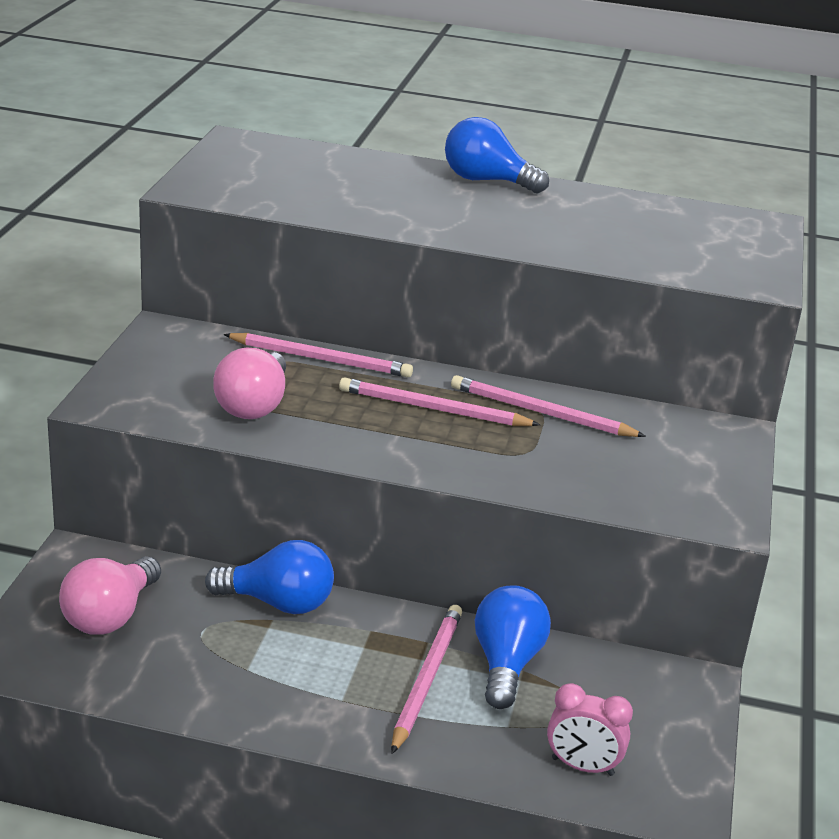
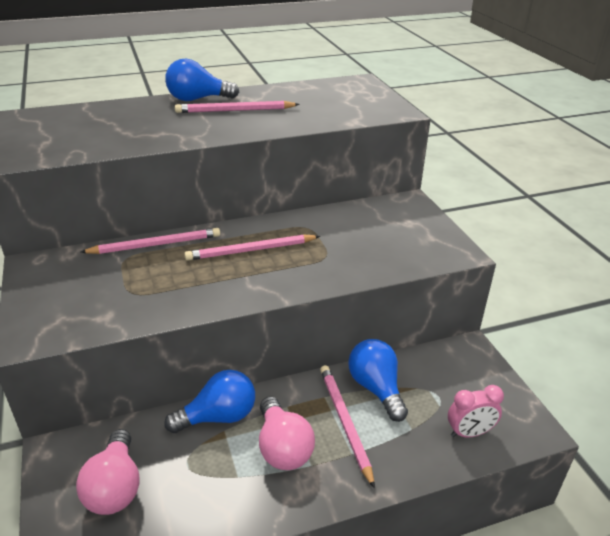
camera: 30 degrees left, 5 degrees up
pink light bulb [213,348,286,419] -> pink light bulb moved to [259,396,315,470]
pink pencil [451,375,646,437] -> pink pencil moved to [175,101,300,113]

